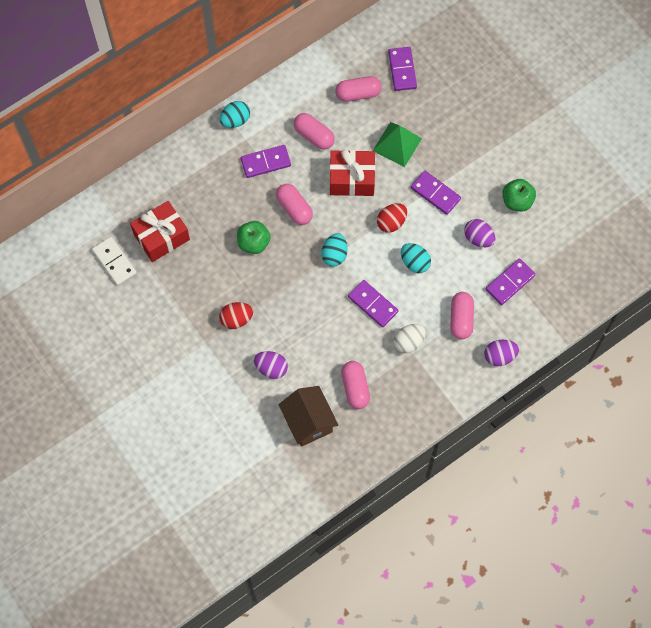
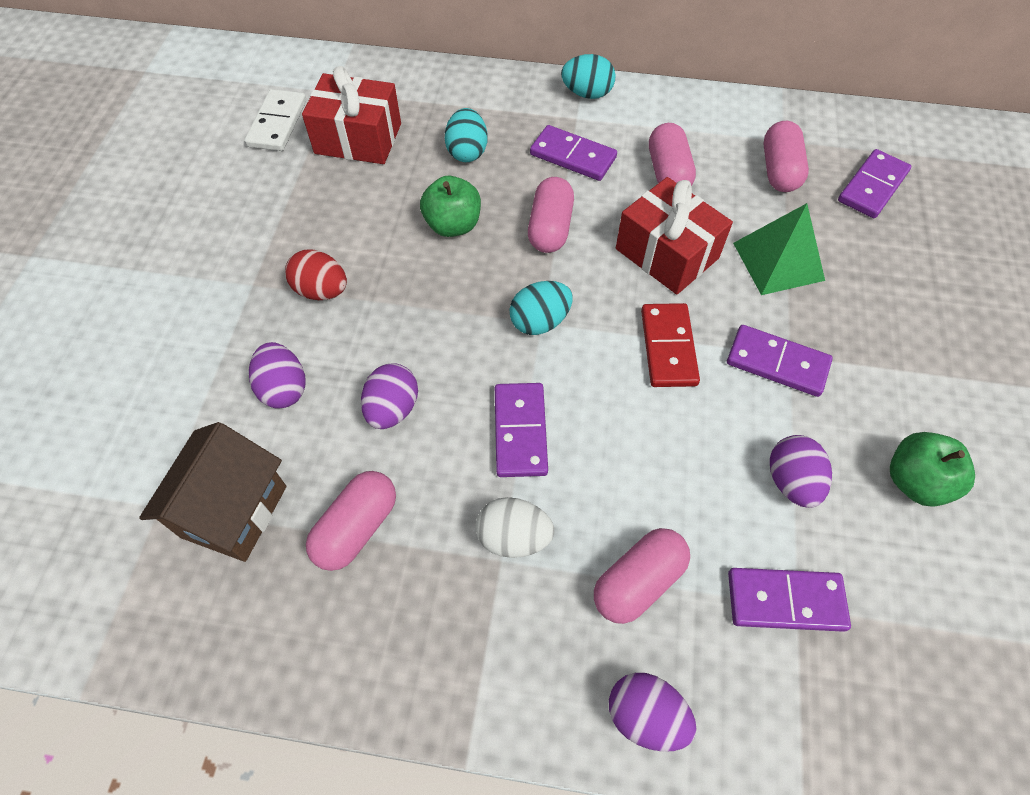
camera: 45 degrees right, 10 degrees down
pink capsule [335,76,382,102] -> pink capsule turned 60 degrees clockwise [763,121,809,192]
red egg [377,203,407,233] -> red domino [641,303,700,387]
turquoise egg [401,243,431,273] -> turquoise egg moved to [444,108,488,162]
purple domino [411,171,461,215] -> purple domino turned 60 degrees counterclockwise [727,325,833,397]
none -> purple egg [361,363,418,429]

